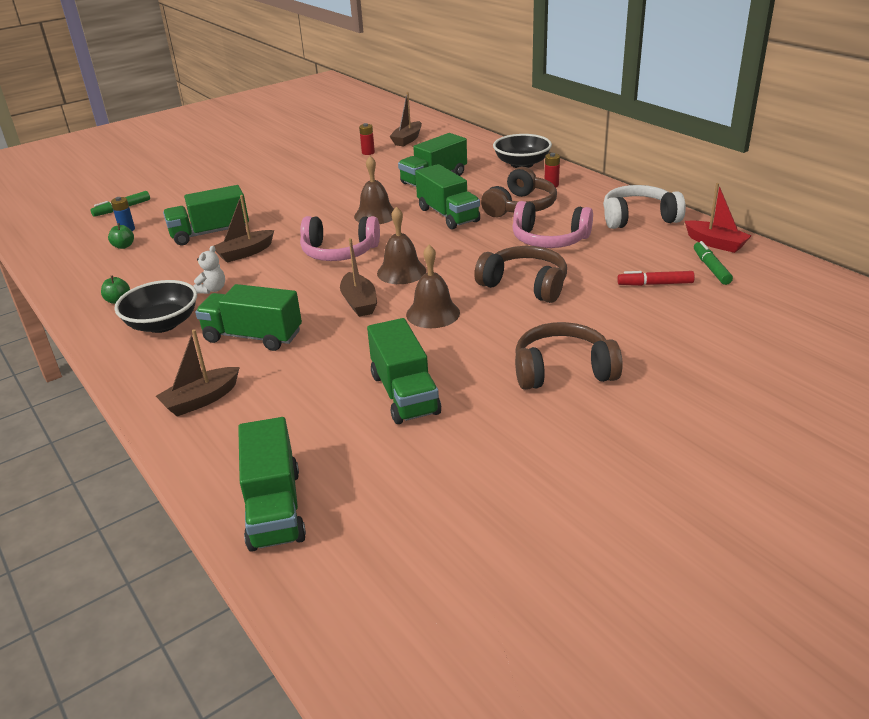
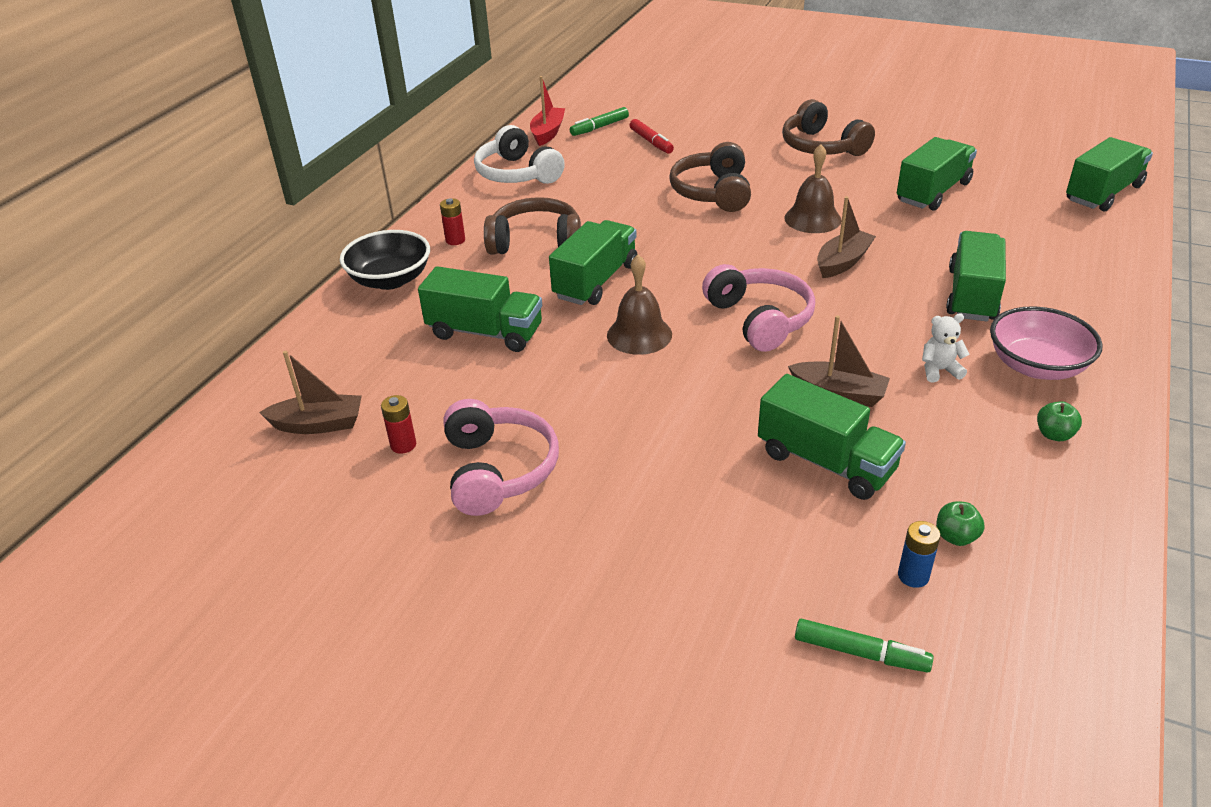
camera: 120 degrees left, 5 degrees up
black bowl [114,280,197,333] -> pink bowl [990,306,1103,380]
brown boat [156,329,240,417] -> none
green truck [195,284,302,351] -> green truck turned 150 degrees counterclockwise [946,231,1006,322]
brown bell [377,207,426,284] -> none
pink headphones [512,201,593,248] -> pink headphones moved to [443,399,559,516]

